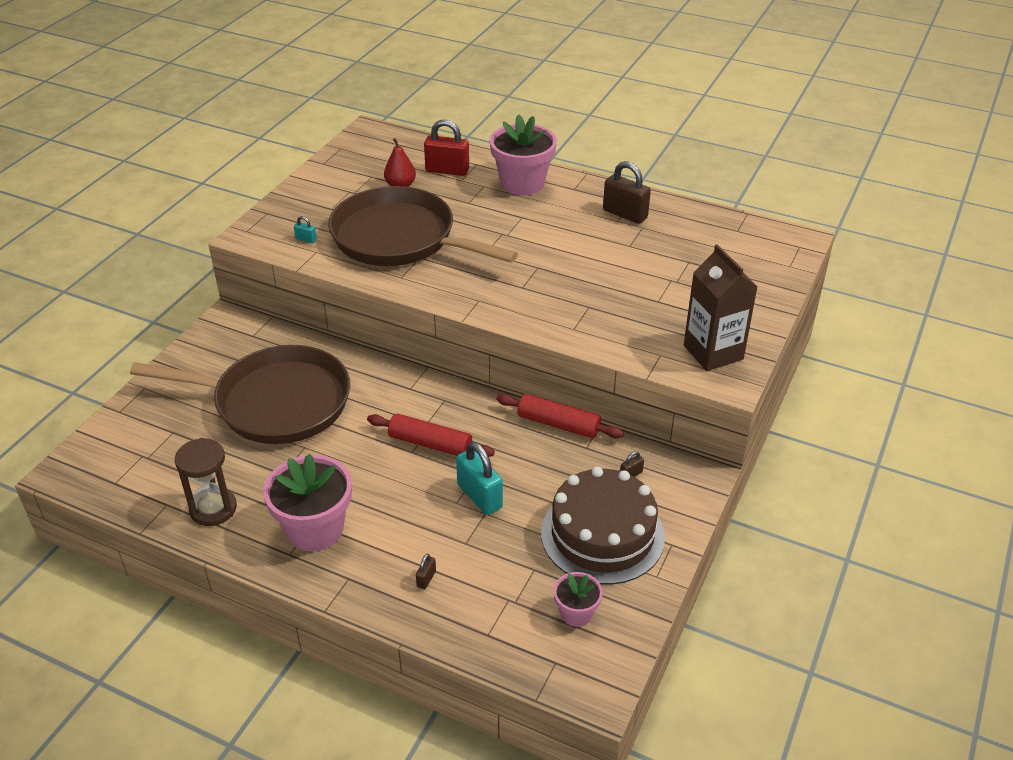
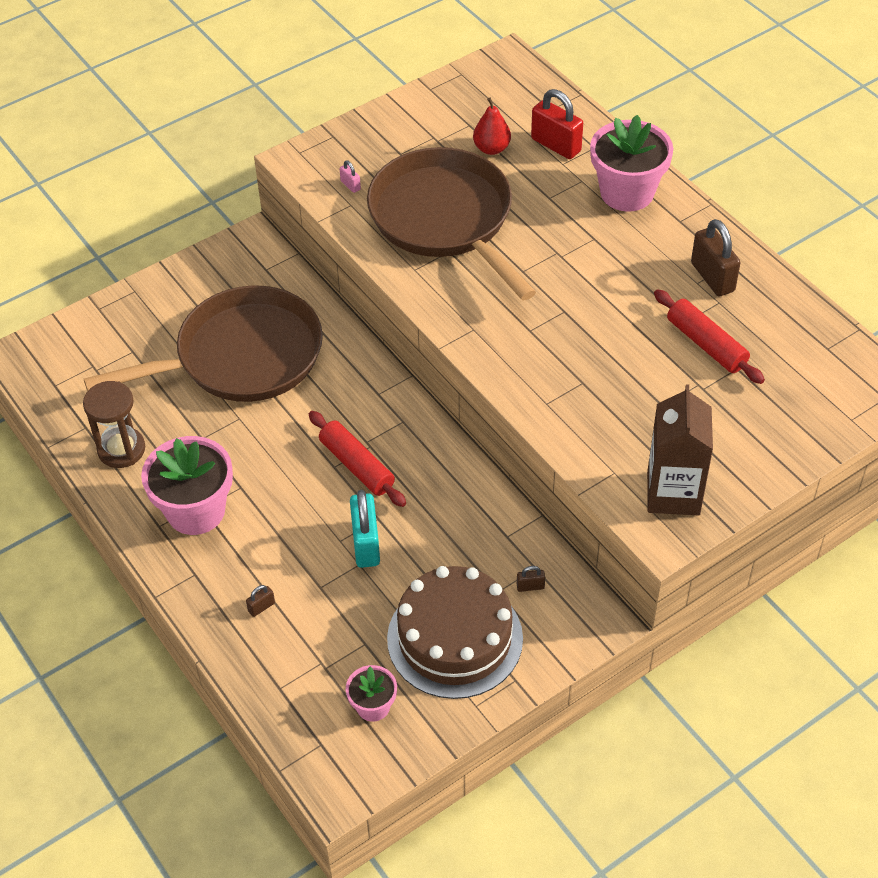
camera: 30 degrees right, 10 degrees up
brown pan [130,345,350,444] -> brown pan turned 60 degrees counterclockwise [84,286,323,402]
turquoise padlock [294,216,317,243] -> pink padlock [340,160,361,193]
red rolling pin [496,394,624,438] -> red rolling pin moved to [654,289,765,384]

